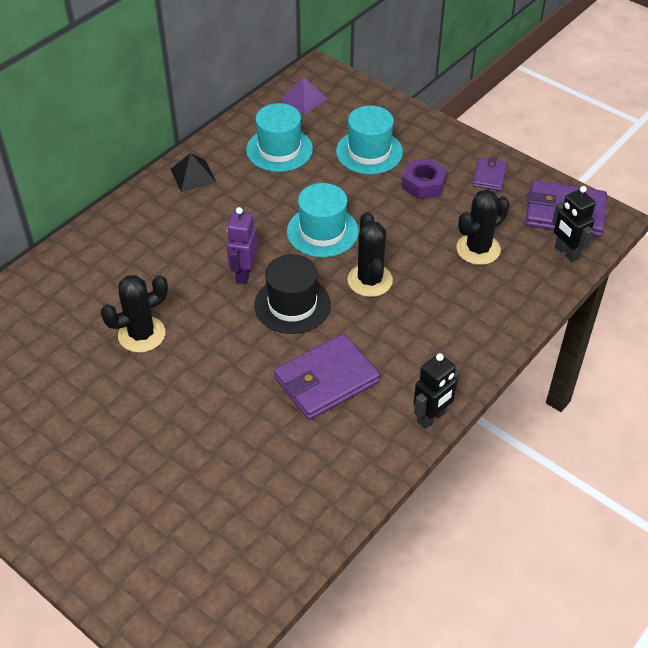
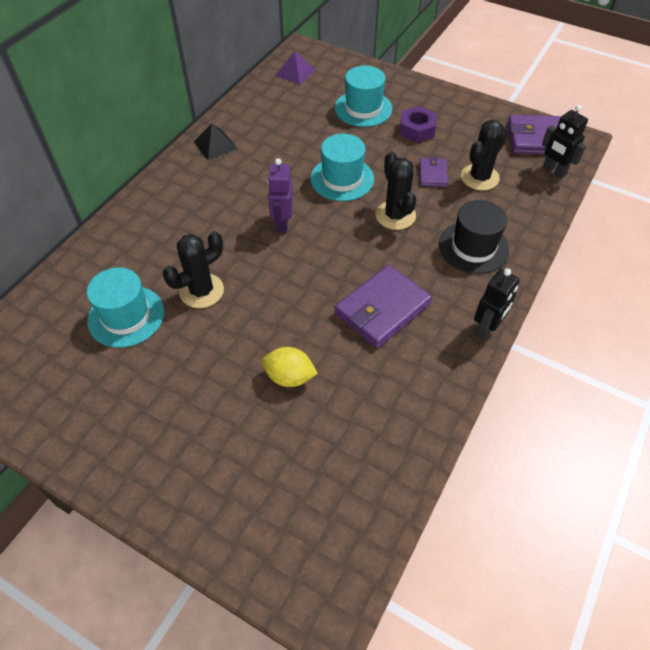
camera: 10 degrees left, 5 degrees up
turquoise hat [246,103,313,172] -> turquoise hat moved to [87,267,164,348]
black hat [254,254,331,334] -> black hat moved to [439,200,509,274]
purple wallet [473,157,507,191] -> purple wallet moved to [419,157,448,187]
none -> yellow lemon [262,347,318,387]

